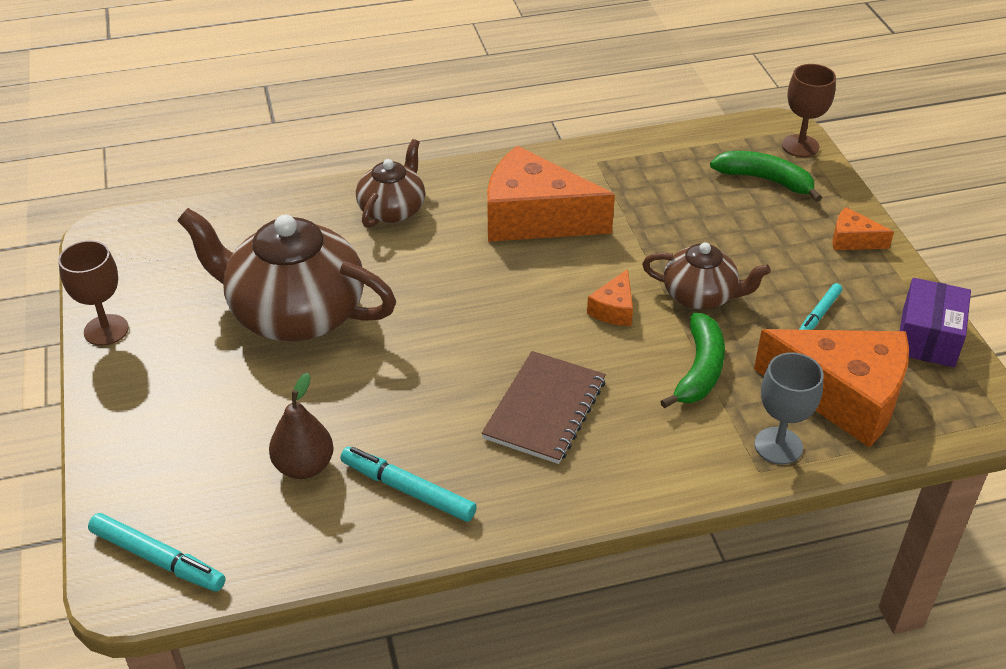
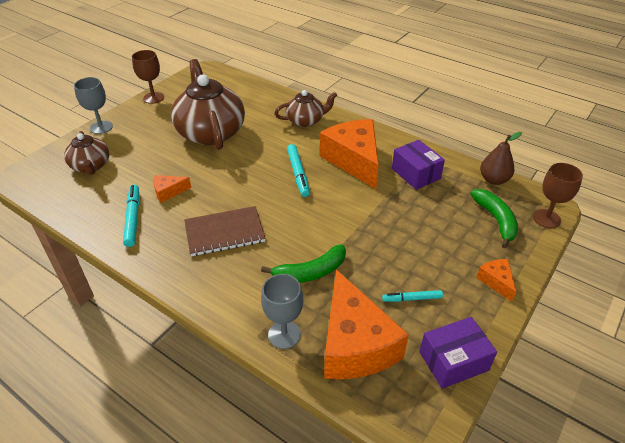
camera: 50 degrees right, 0 degrees up
turquoise marker [88,513,226,592] -> turquoise marker moved to [287,144,310,197]
brown pear [269,373,334,479] -> brown pear moved to [480,132,522,185]
orange cheese [587,269,633,326] -> orange cheese moved to [153,175,191,203]
brown teapot [642,242,771,310] -> brown teapot moved to [64,131,109,175]
none -> grey goblet [74,77,113,134]
none -> purple box [392,140,445,190]

